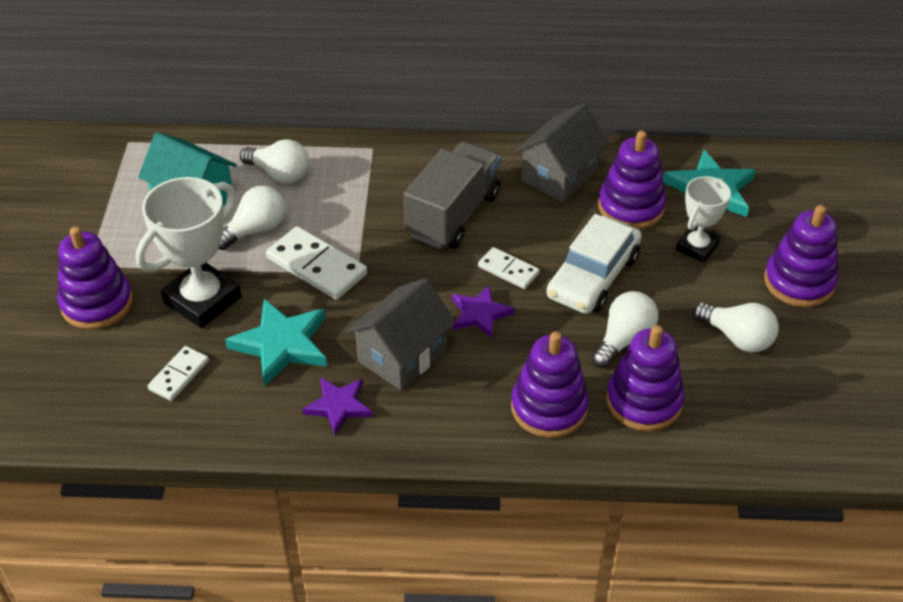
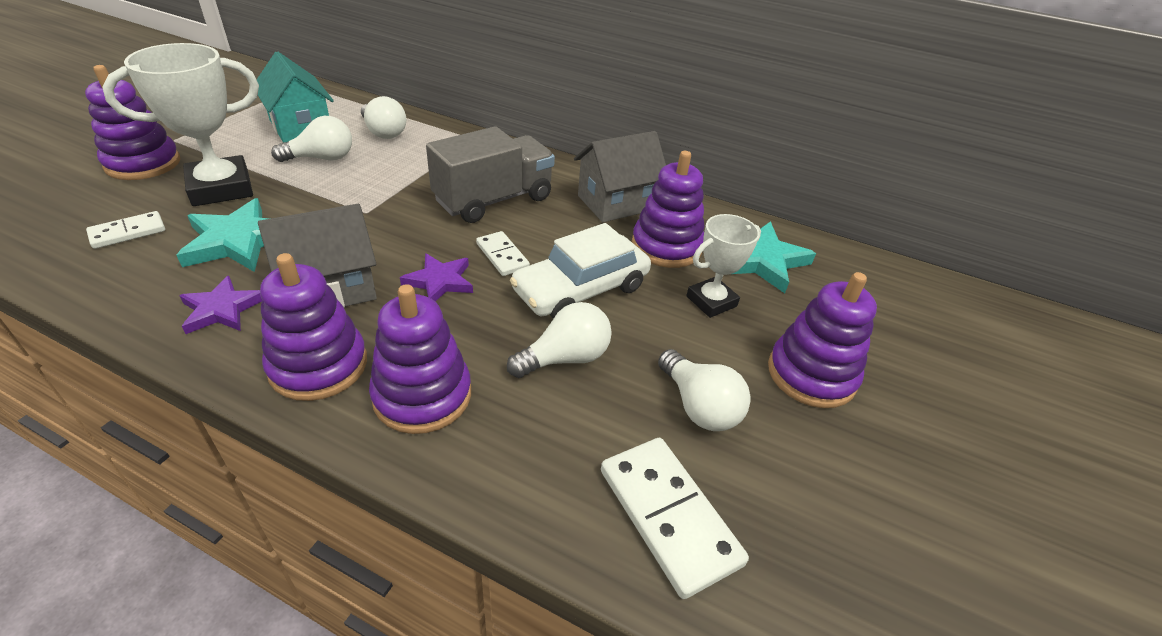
camera: 20 degrees right, 5 degrees down
white domino [266,226,367,300] -> white domino moved to [601,438,749,599]
purple stacking toy [606,325,685,431] -> purple stacking toy moved to [260,253,367,401]

